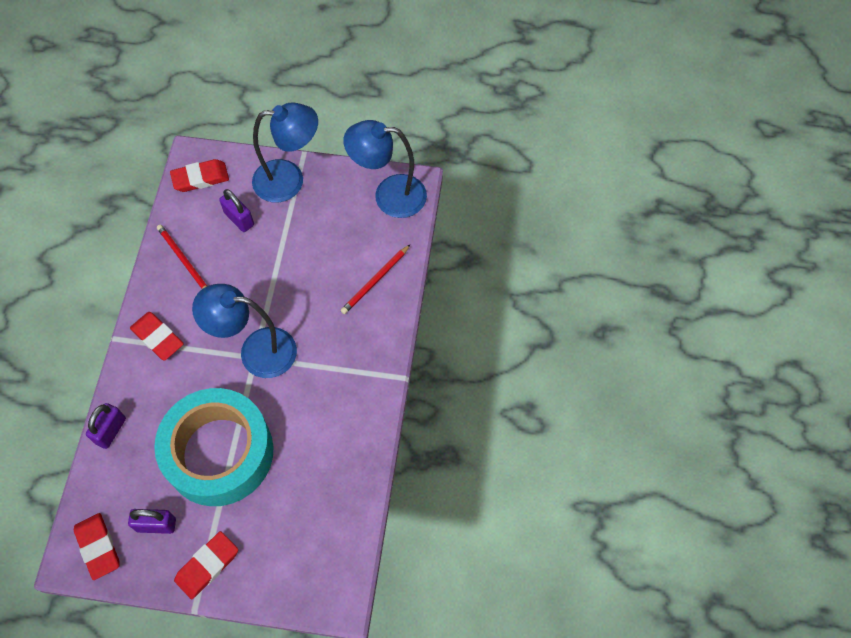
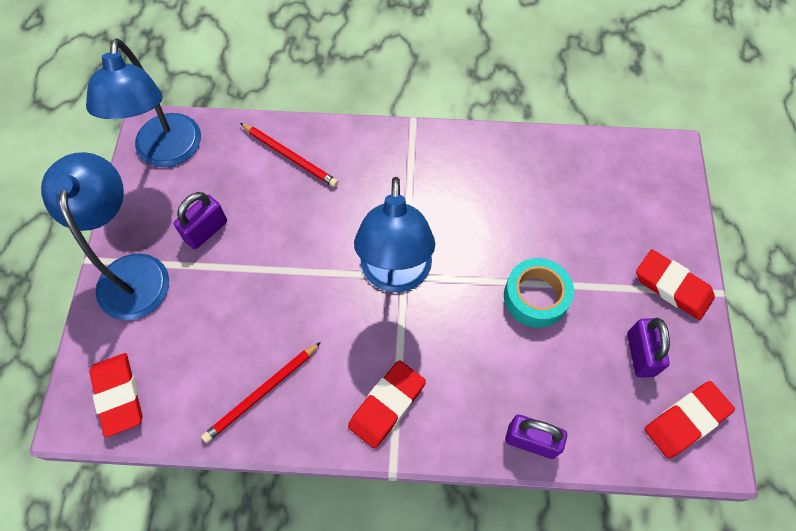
camera: 95 degrees left, 0 degrees up
turquoise tape [154,388,273,506] -> turquoise tape [504,258,574,328], size x0.48
purple padlock [219,189,254,232] -> purple padlock moved to [174,192,227,249]

